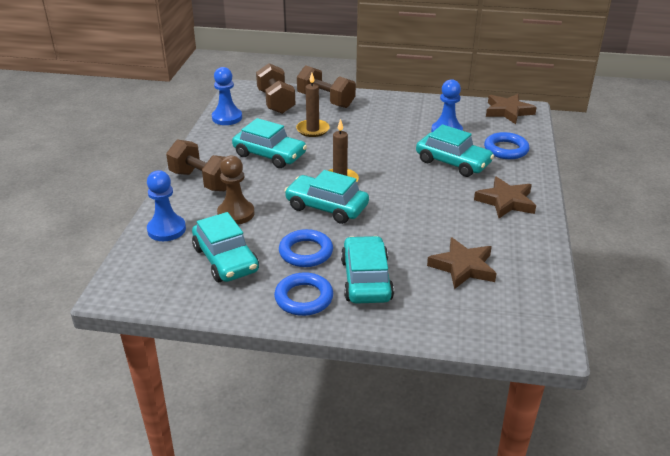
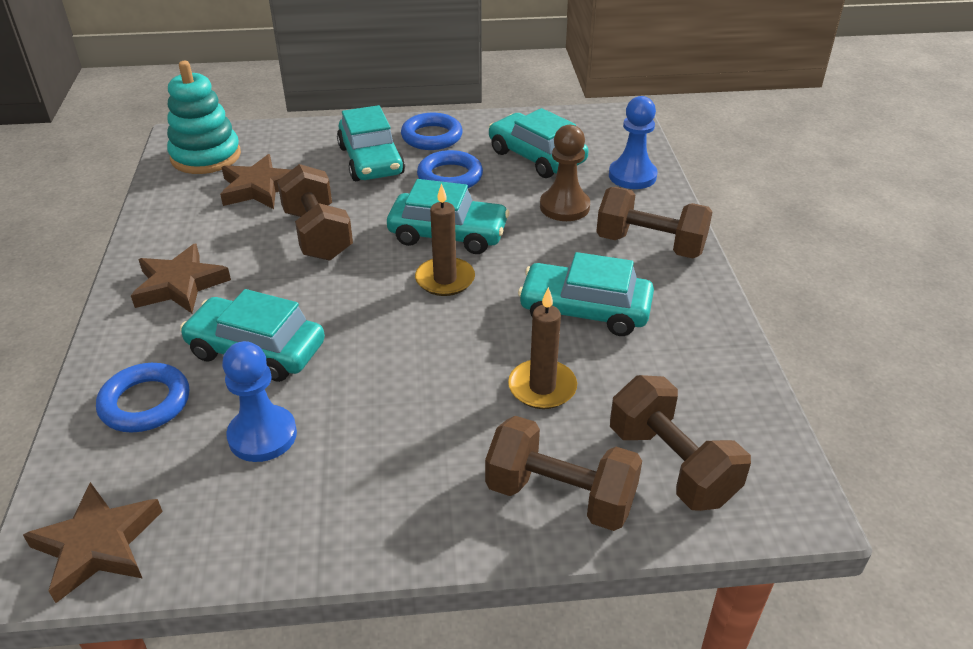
camera: 165 degrees right, 5 degrees up
blue pawn [212,67,242,125] -> none
none -> turquoise stacking toy [167,61,241,174]
none -> brown dumbbell [277,164,353,261]

